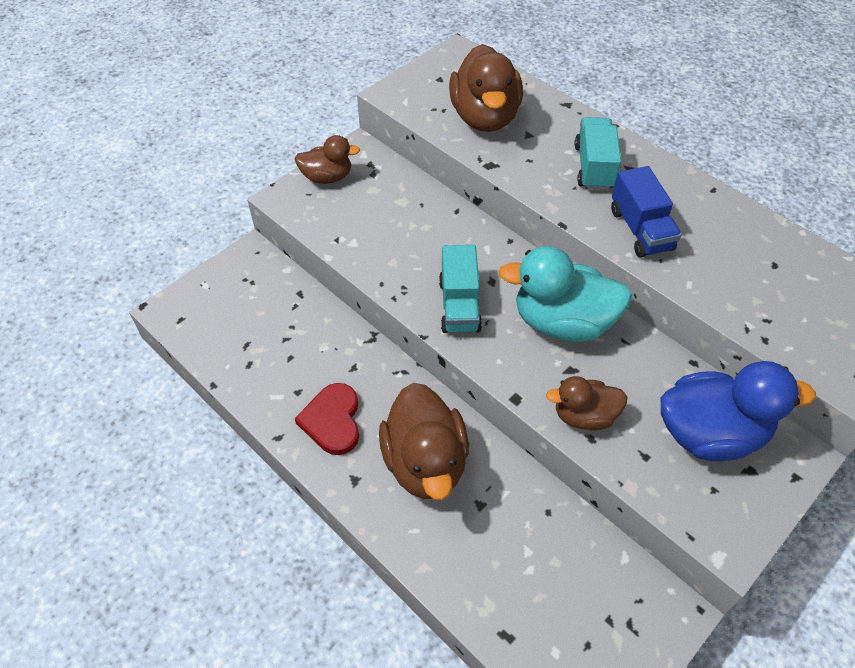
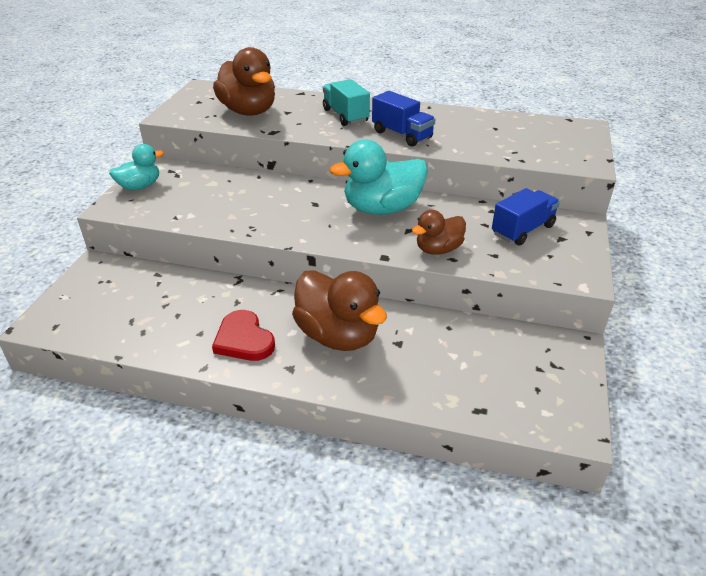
camera: 30 degrees left, 15 degrees down
brown duck [294,135,360,184] -> turquoise duck [109,144,164,190]
turquoise truck [439,245,482,333] -> none
blue duck [661,361,816,461] -> blue truck [492,188,560,246]

